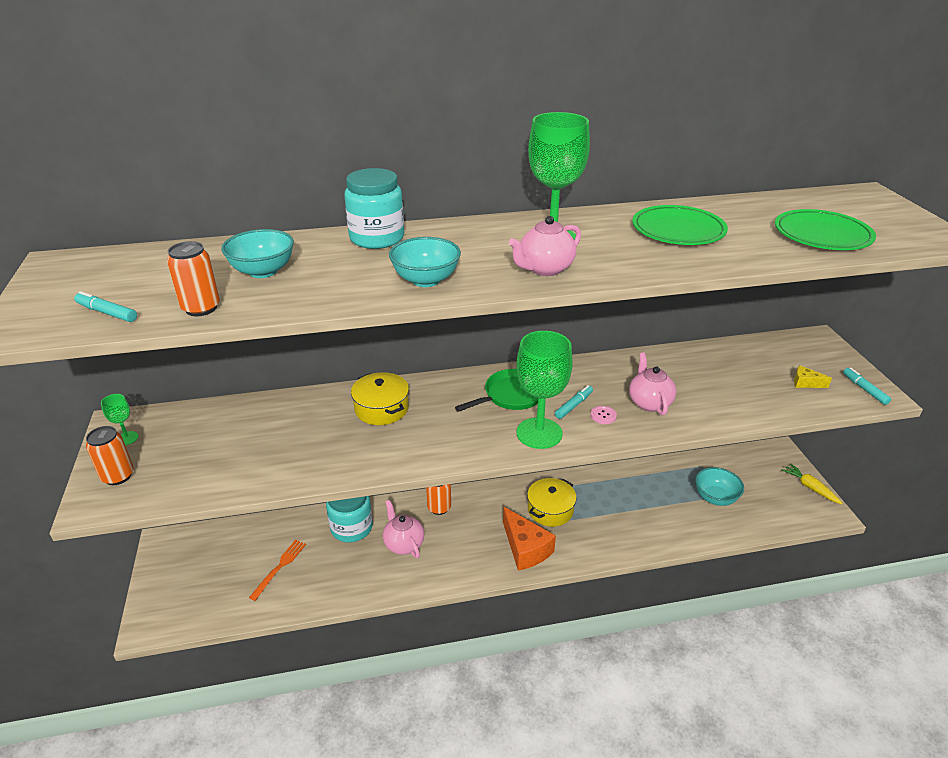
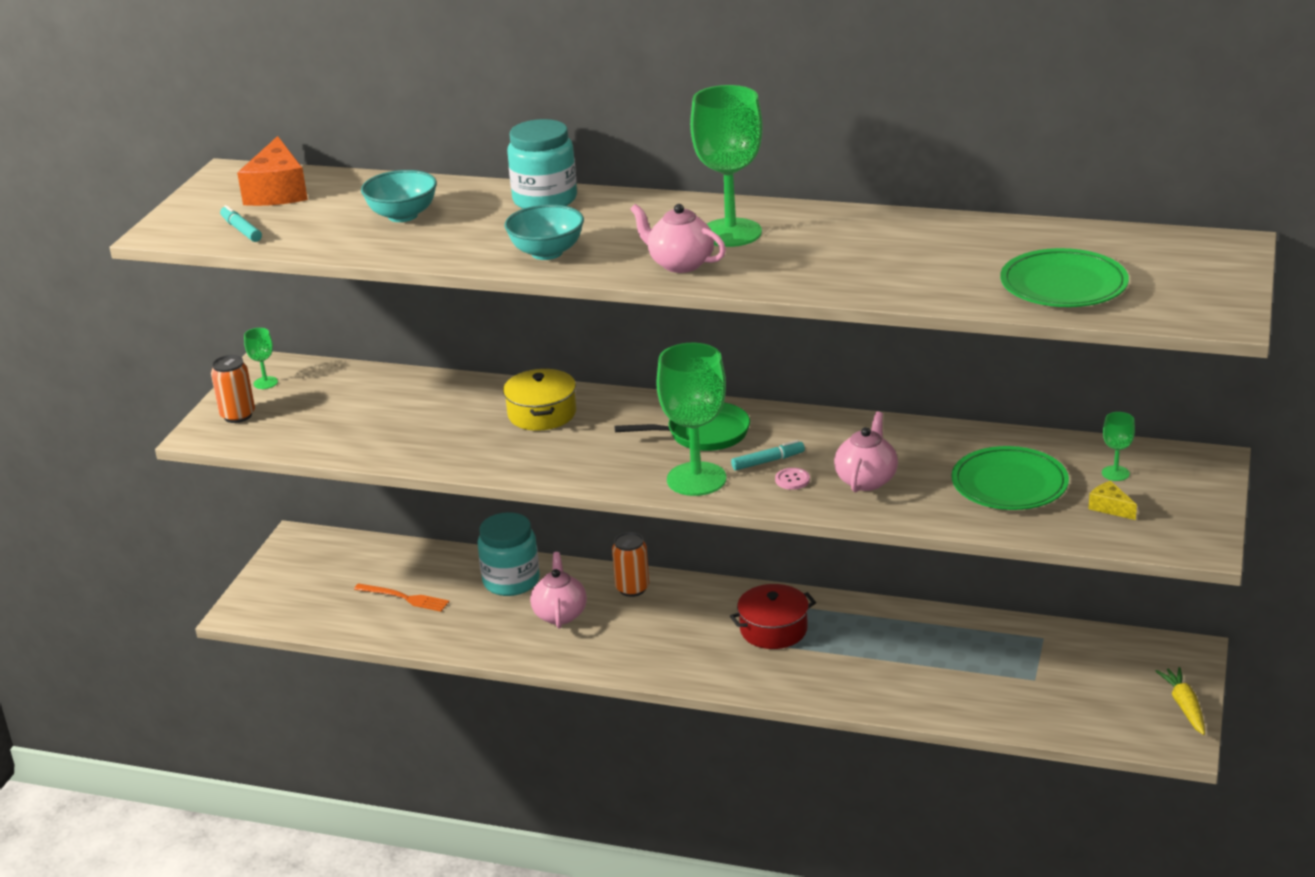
camera: 30 degrees right, 5 degrees down
orange can [167,241,220,316] -> none
orange fork [249,540,306,601] -> orange fork turned 60 degrees clockwise [354,583,449,612]
orange cheese [503,507,556,571] -> orange cheese moved to [237,136,308,206]
pink teapot [509,216,581,276] -> pink teapot turned 45 degrees clockwise [630,204,726,273]
yellow pot [527,478,577,527] -> red pot [730,584,816,649]
green plate [632,205,728,245] -> green plate moved to [952,446,1069,510]
turquoise bowl [695,467,744,506] -> none
turquoise marker [843,368,891,405] -> none
none -> green goblet [1102,412,1135,481]

